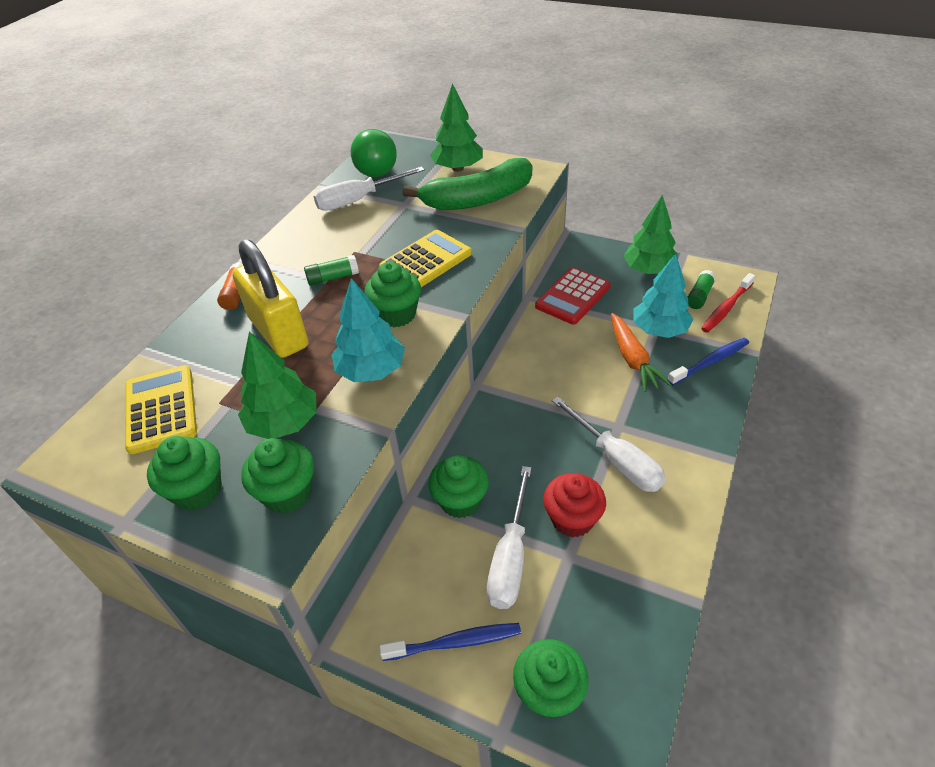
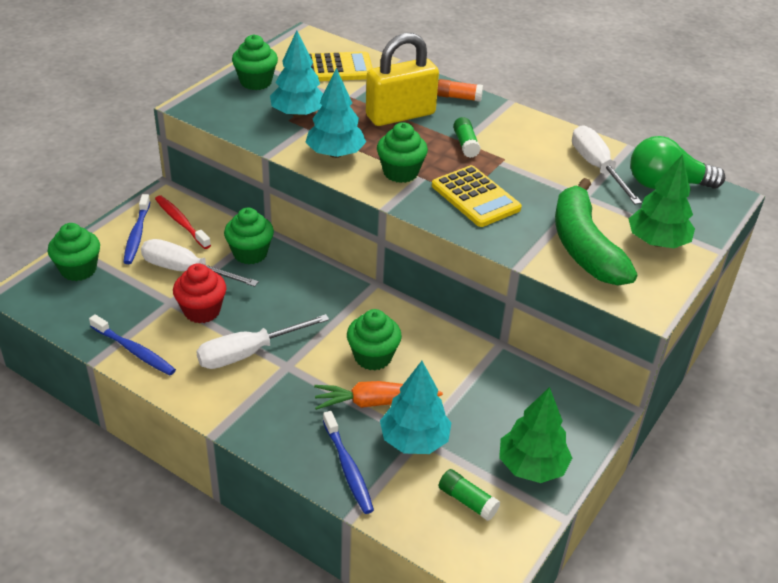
camera: 95 degrees right, 5 degrees down
green tree [238,332,317,439] -> turquoise tree [270,30,323,118]
green cupcake [241,438,314,514] -> green cupcake moved to [347,309,402,371]
red calculator [535,267,611,325] -> none
red toothbrush [701,273,755,333] -> red toothbrush moved to [155,195,211,249]
none -> blue toothbrush [89,314,176,375]

